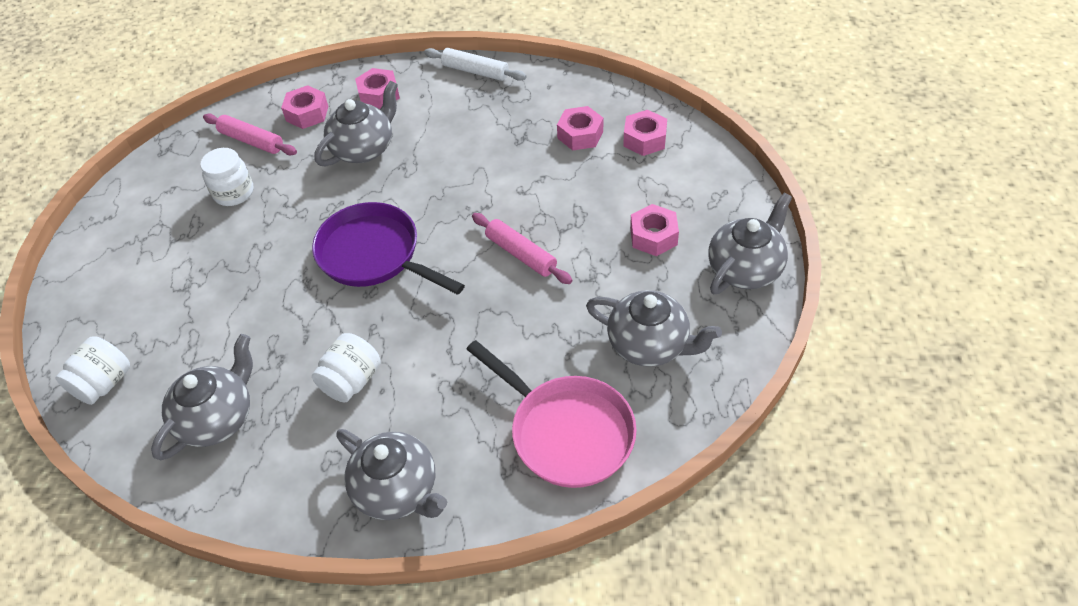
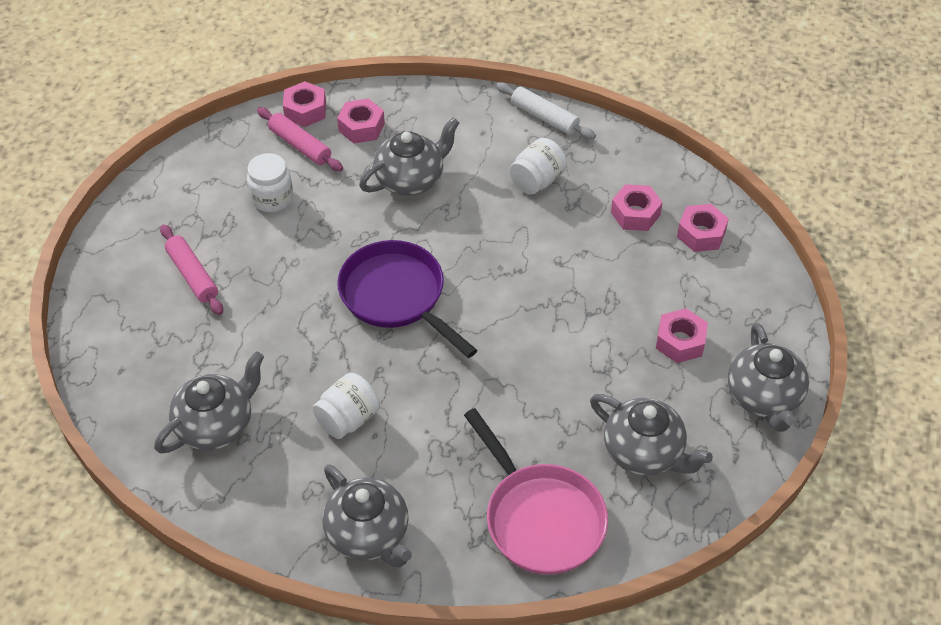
camera: 10 degrees right, 0 degrees up
white jar [55,336,130,405] -> white jar moved to [509,138,567,194]
pink nut [355,68,400,109] -> pink nut moved to [283,81,326,127]
pink rolling pin [472,213,572,284] -> pink rolling pin moved to [160,224,223,315]
grey teapot [708,193,792,294] -> grey teapot turned 120 degrees clockwise [728,323,809,432]

